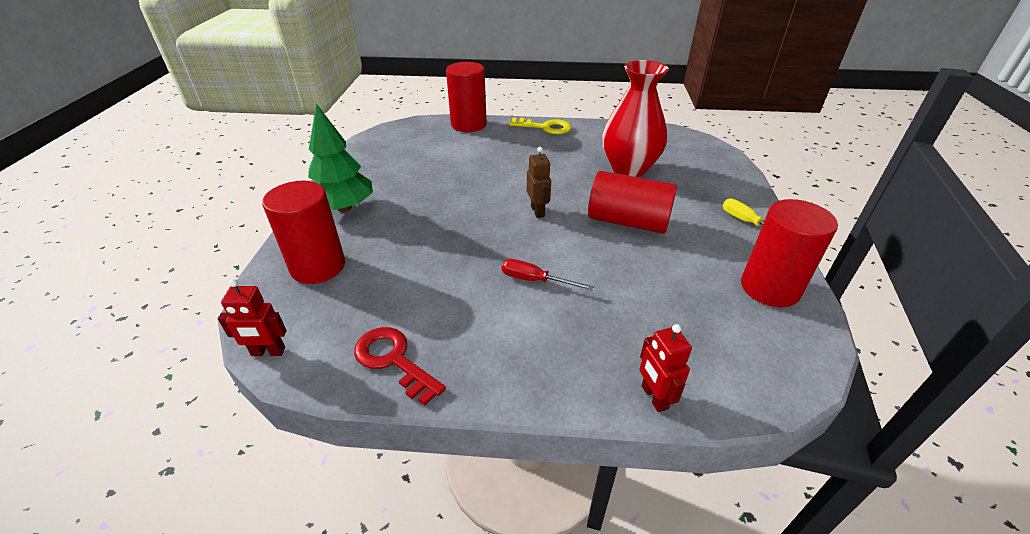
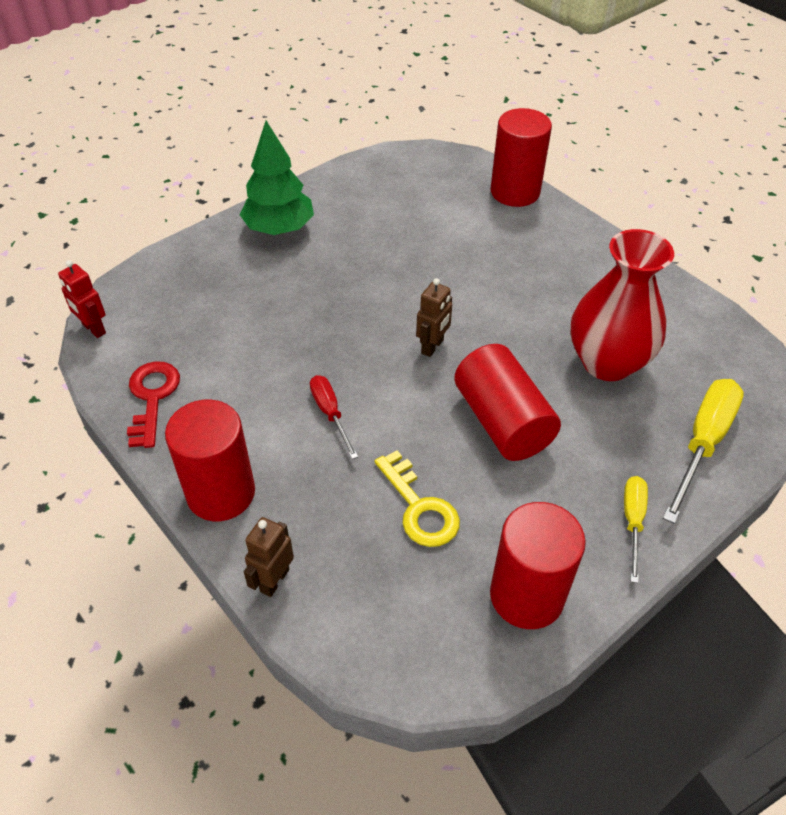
camera: 45 degrees right, 10 degrees up
red cylinder [262,181,345,284] -> red cylinder moved to [165,400,255,521]
yellow key [509,118,571,135] -> yellow key moved to [375,450,460,547]
red robot [639,324,692,412] -> brown robot [244,517,294,597]
none -> yellow screwdriver [663,379,744,524]

